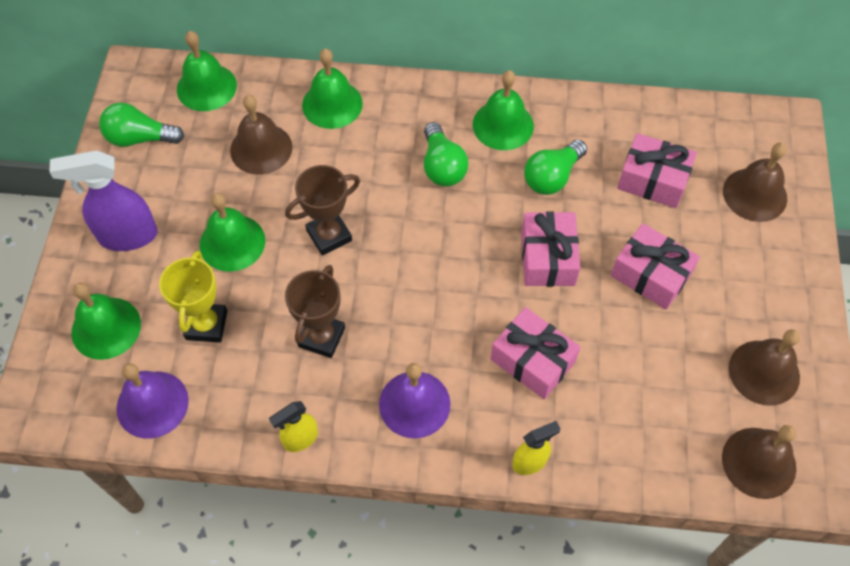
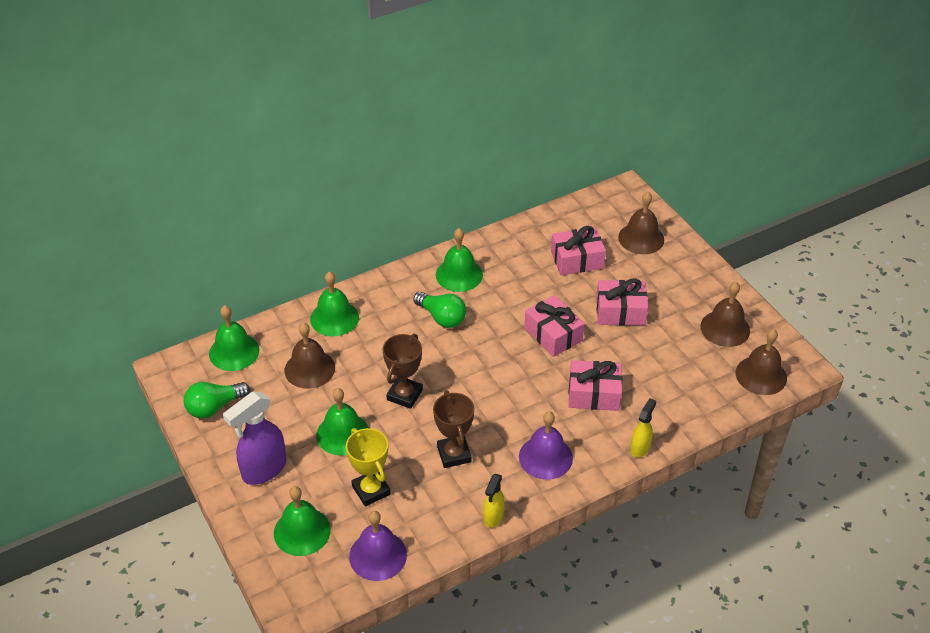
camera: 35 degrees left, 15 degrees down
green light bulb [524,140,587,195] -> none

